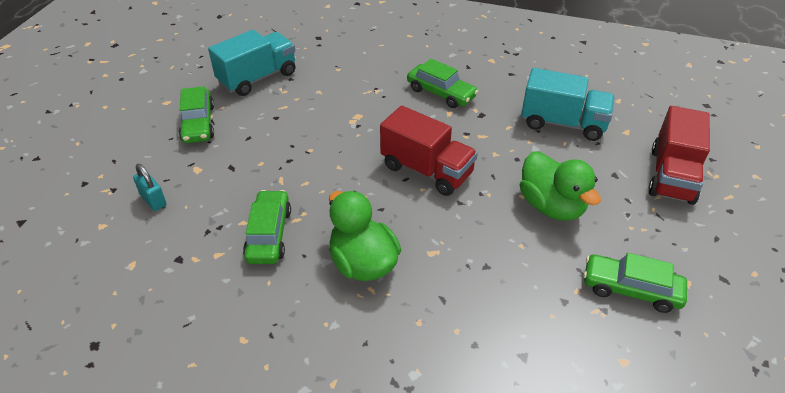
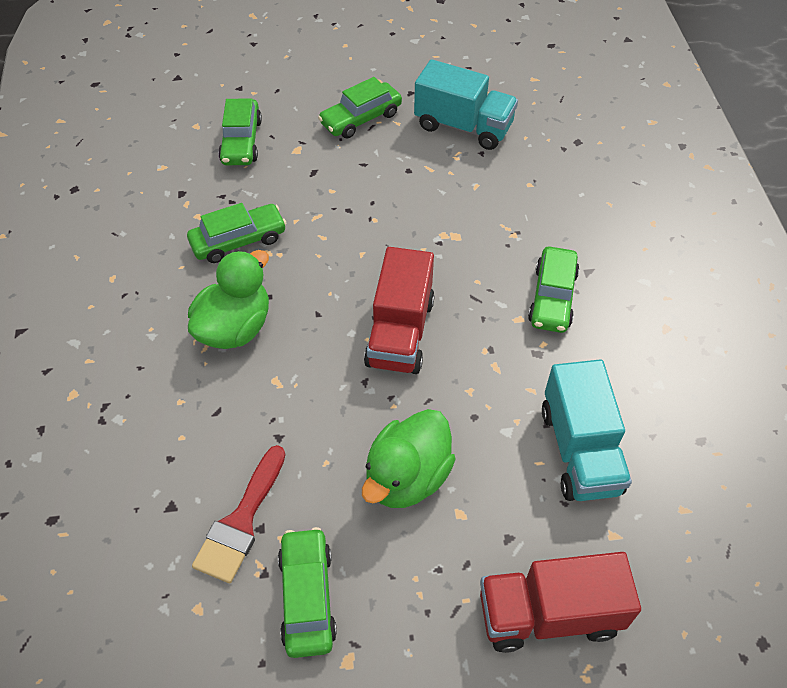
camera: 65 degrees right, 10 degrees up
turquoise padlock [133,164,167,211] -> green car [218,99,262,165]
none -> red brush [192,445,286,583]

